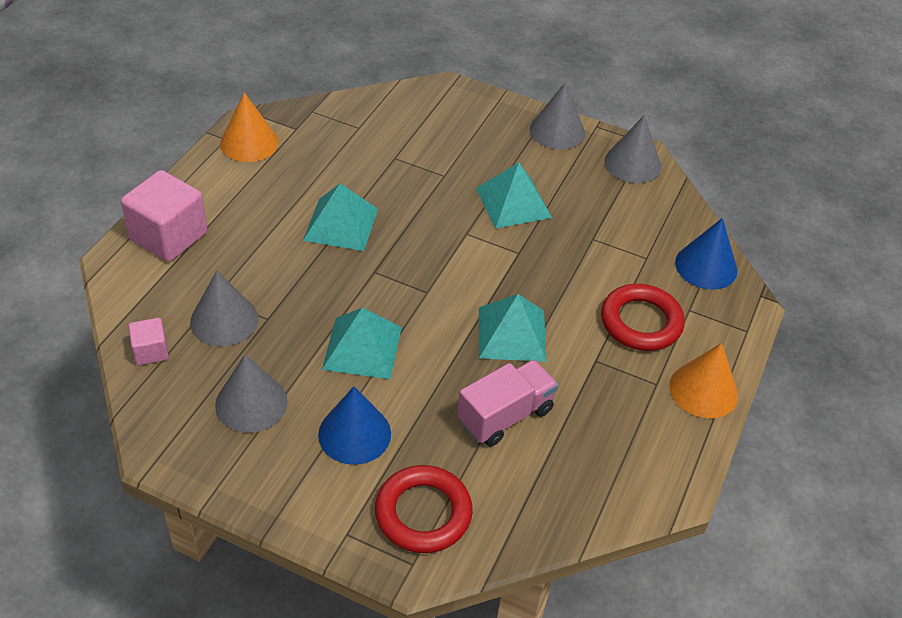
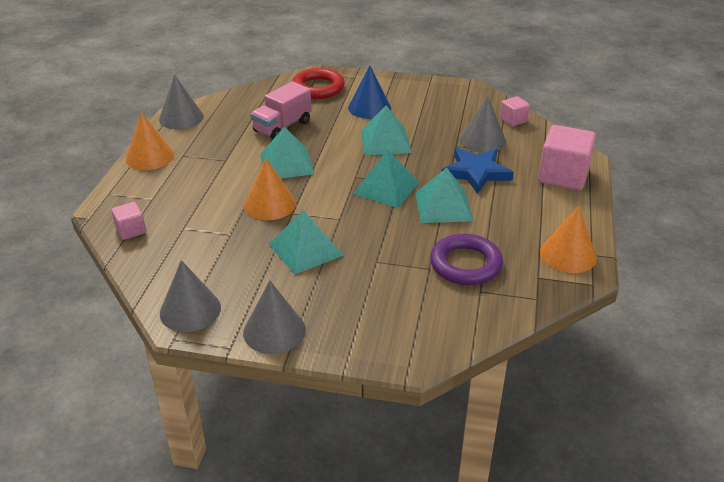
camera: 170 degrees right, 10 degrees down
grey cone [215,355,288,433] -> grey cone moved to [159,75,204,129]
red ring [601,284,685,351] -> none
blue cone [675,218,737,290] -> pink cube [111,202,146,240]
none -> orange cone [244,158,296,220]
none -> turquoise pyramid [353,150,419,208]
none -> purple ring [430,234,503,285]
none -> blue star [442,147,514,194]

